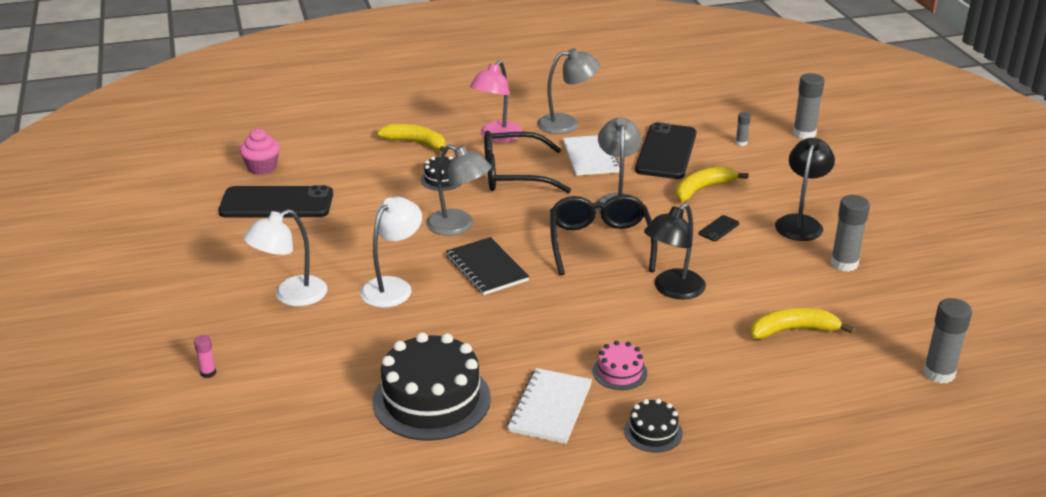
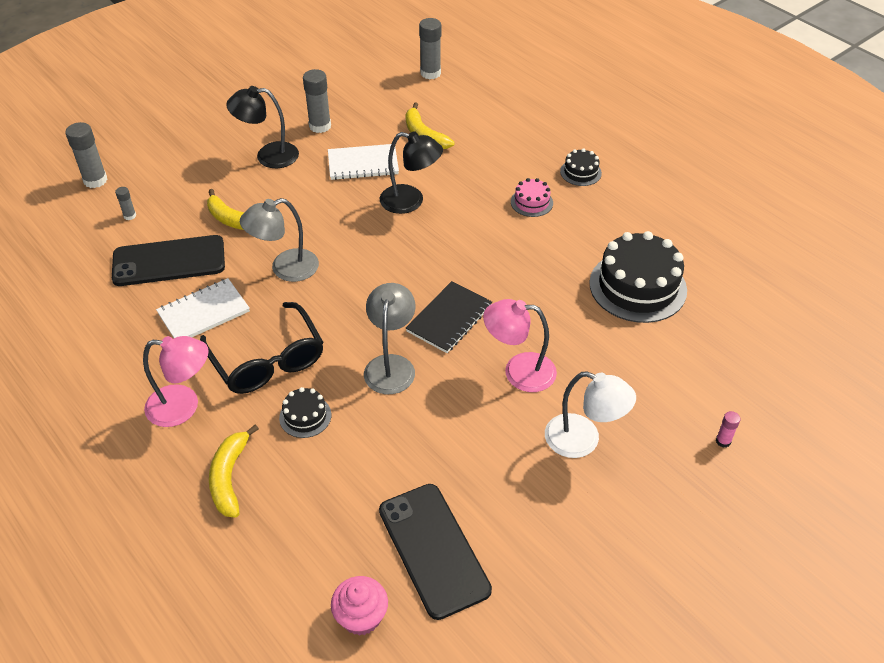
camera: 115 degrees left, 15 degrees up
white lamp [360,197,422,308] -> pink lamp [483,299,557,392]
white notebook [507,368,592,444] -> white notebook moved to [328,144,399,180]
grey lamp [537,48,600,134] -> none
black glasses [550,195,657,275] -> none
black phone [699,215,739,241] -> none

